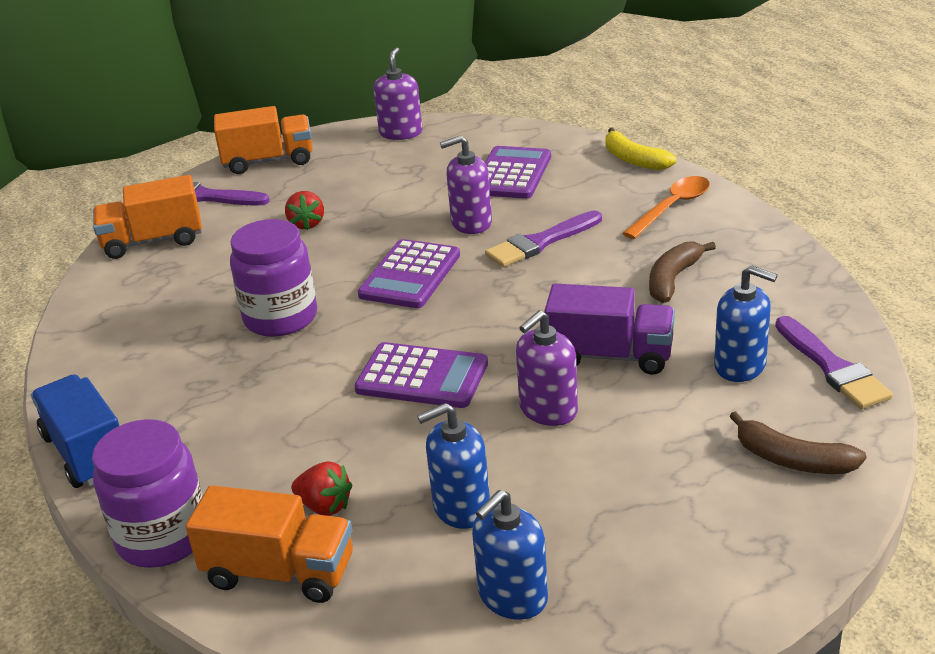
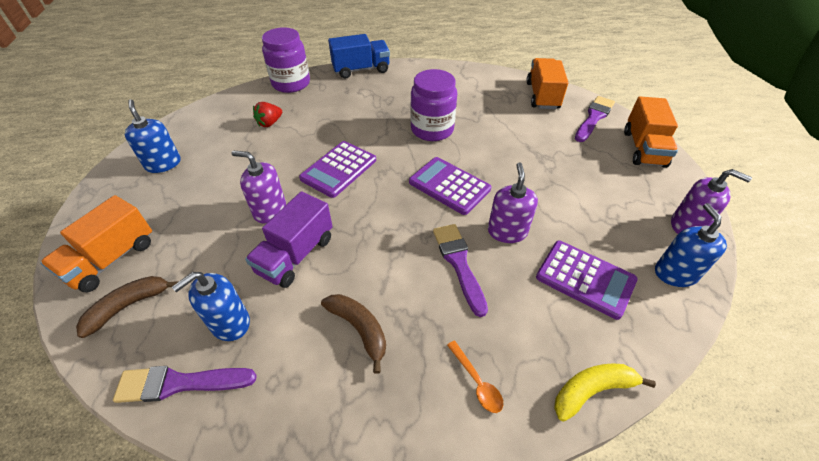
camera: 105 degrees right, 15 degrees up
orange truck [186,485,353,603] -> orange truck moved to [40,195,152,292]
red strawberry [285,191,324,230] -> none
blue soap dispenser [417,403,490,529] -> blue soap dispenser moved to [655,203,727,287]
purple soap dispenser [516,310,578,426] -> purple soap dispenser turned 45 degrees counterclockwise [232,150,286,224]
orange spoon [622,176,710,239] -> orange spoon [447,341,503,413], size x0.64

